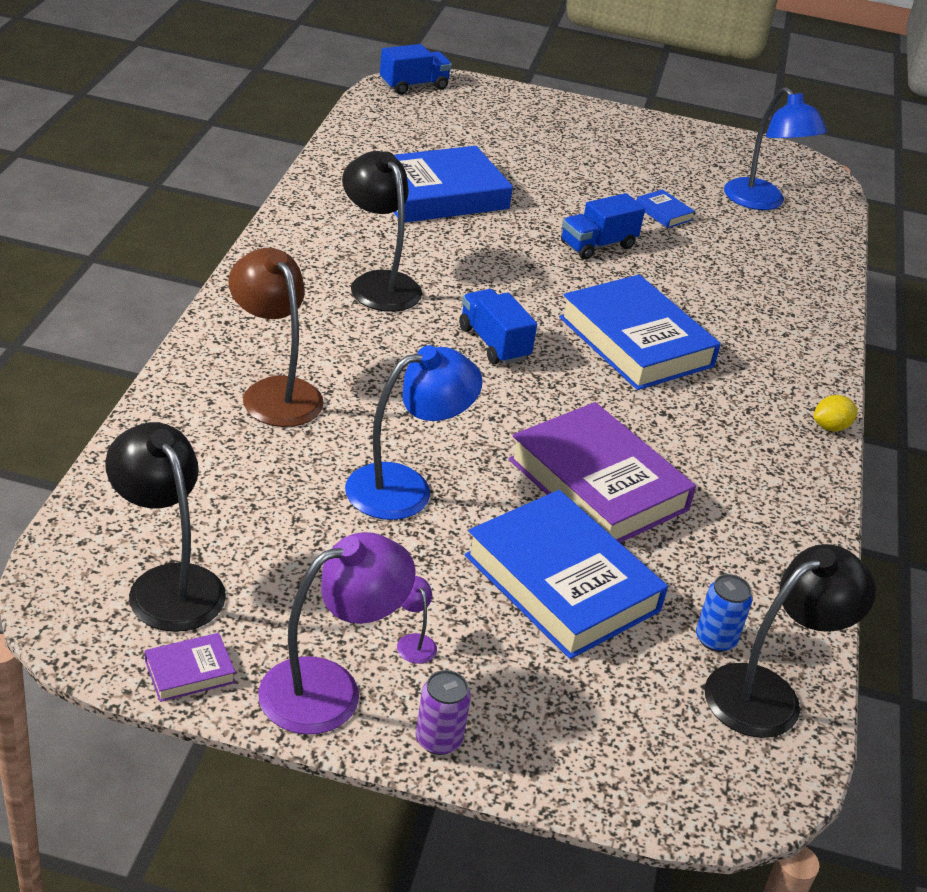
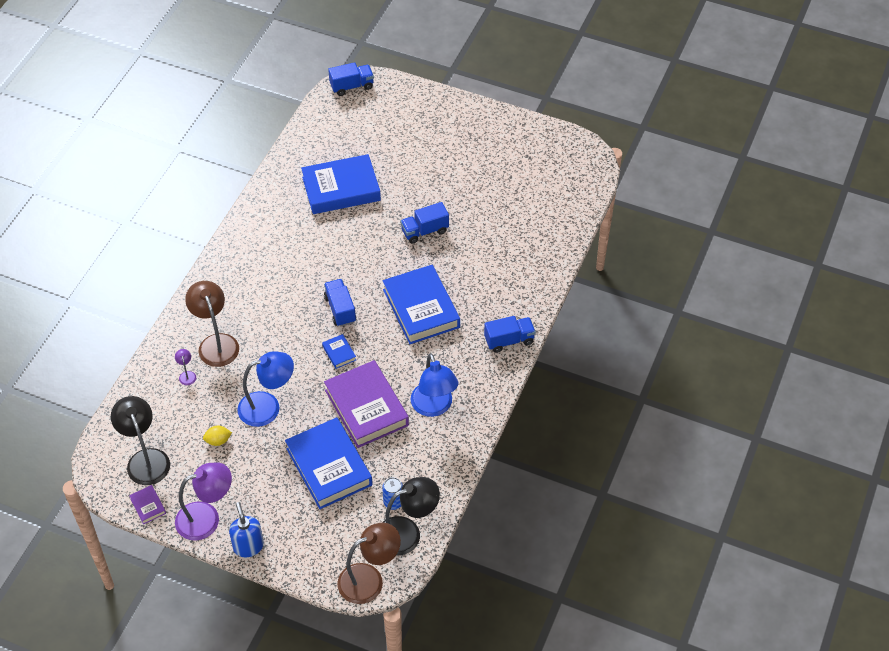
camera: 15 degrees right, 15 degrees up
purple book [145,633,235,702] -> purple book turned 75 degrees clockwise [129,485,166,524]
black lamp [342,151,422,312] -> none
purple lamp [397,576,437,664] -> purple lamp moved to [175,349,196,385]
purple can [416,670,471,755] -> blue soap dispenser [229,502,264,557]
blue book [636,189,695,228] -> blue book moved to [322,334,356,369]
blue lamp [724,87,827,210] -> blue lamp moved to [411,353,458,417]
yellow lemon [814,395,858,432] -> yellow lemon moved to [203,426,232,446]
none -> brown lamp [337,523,401,604]
none -> blue truck [484,316,536,353]

